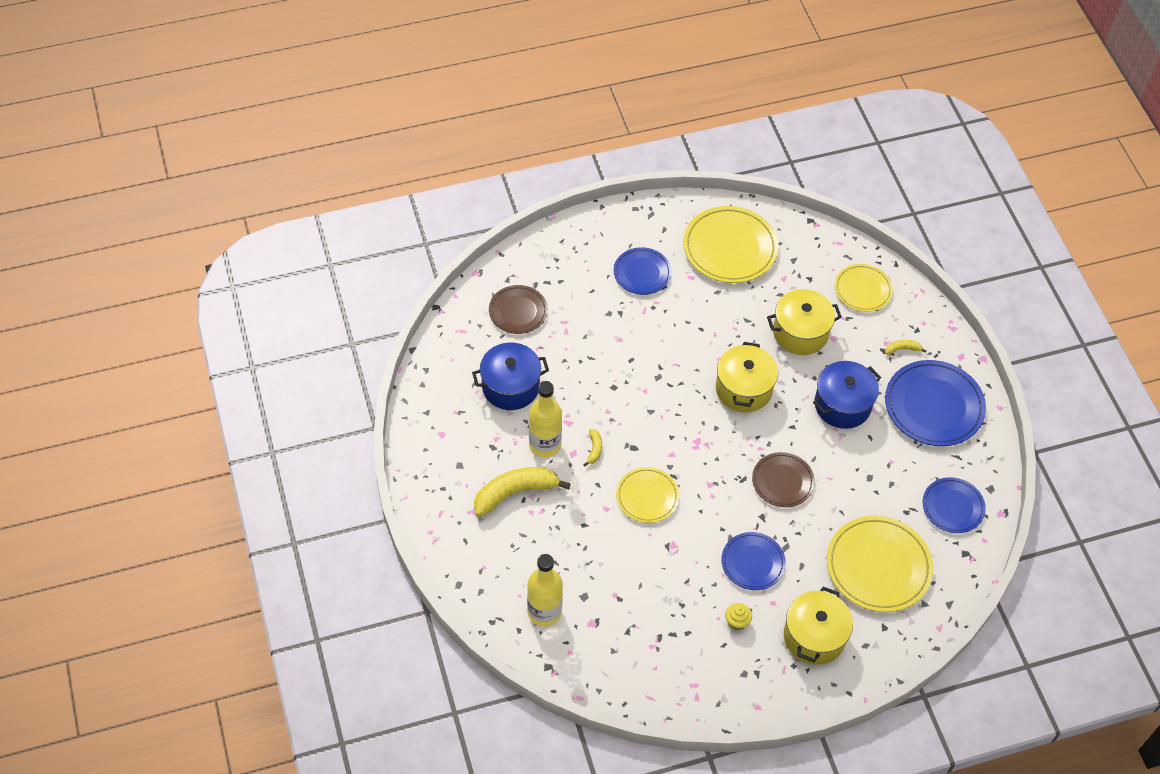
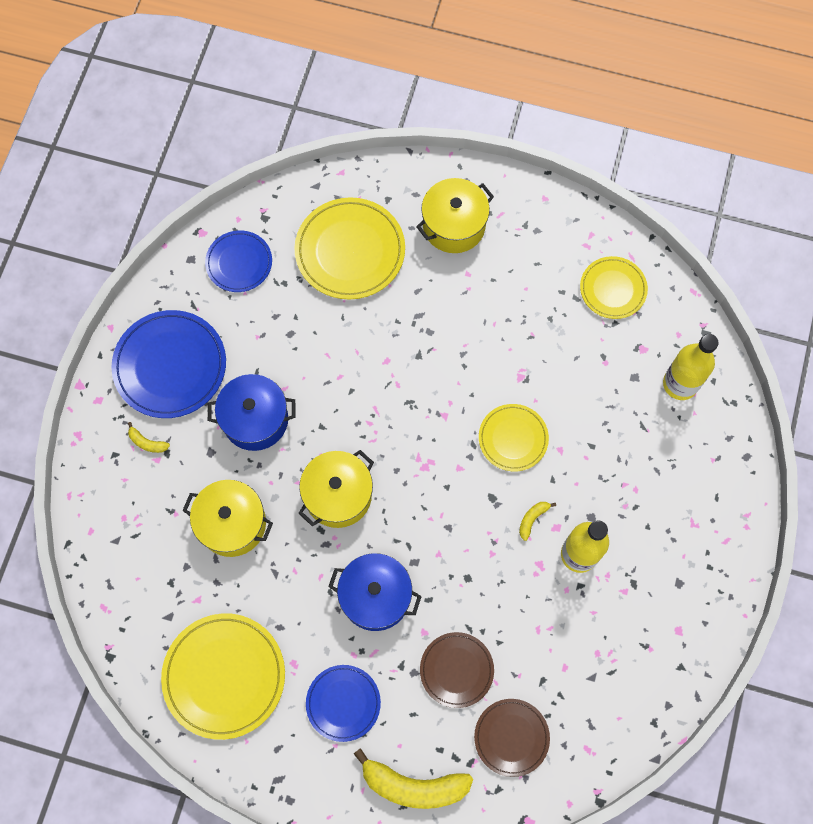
camera: 145 degrees left, 15 degrees up
blue pot [472,342,549,410] -> blue pot moved to [328,553,422,631]
yellow banana [474,467,571,517] -> yellow banana moved to [354,748,473,809]
blue plate [721,532,786,590] -> none
yellow cupcake [725,603,752,630] -> none
brown plate [752,452,815,507] -> brown plate moved to [420,632,494,708]
yellow plate [835,264,893,312] -> yellow plate moved to [580,256,648,319]

